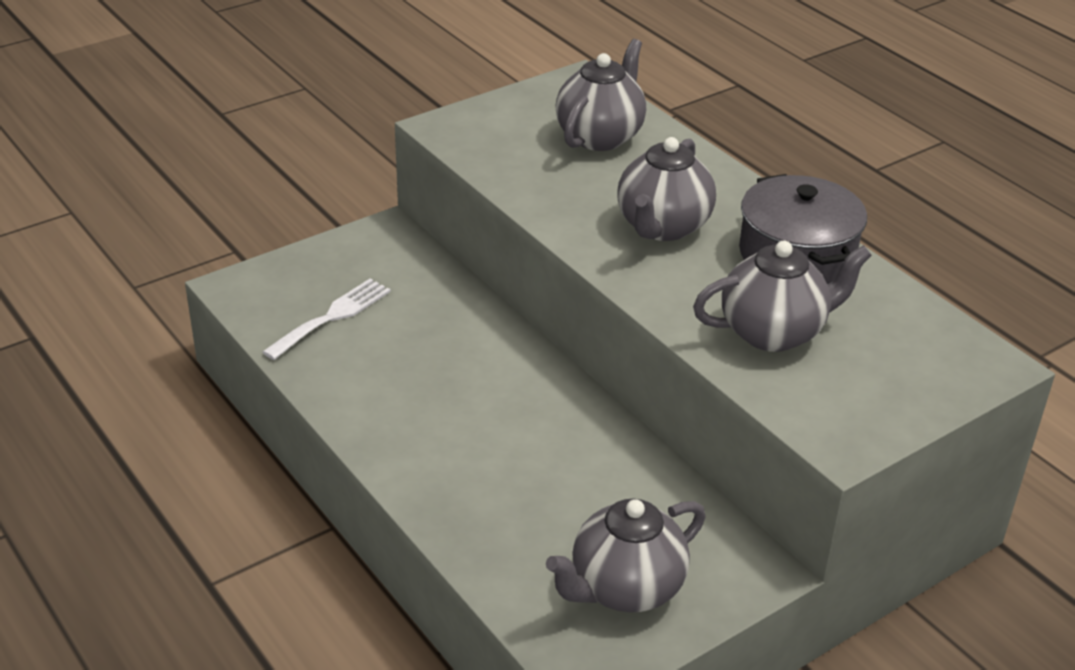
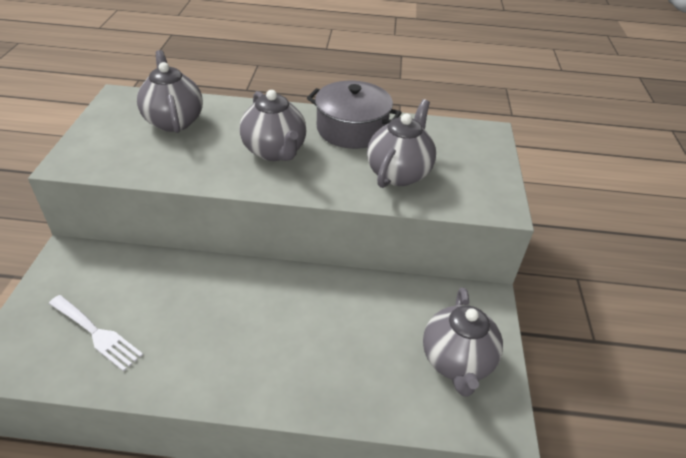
camera: 50 degrees left, 5 degrees up
white fork [262,278,391,360] -> white fork turned 135 degrees clockwise [49,295,143,372]

